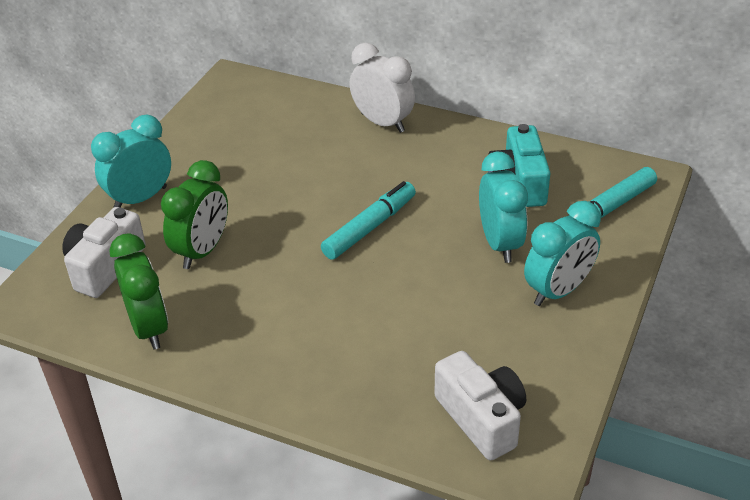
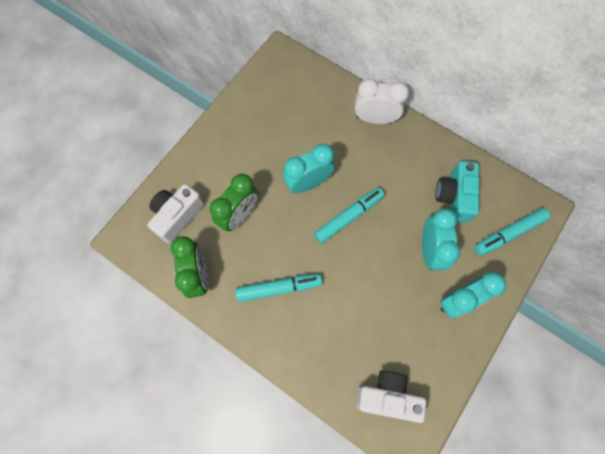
camera: 10 degrees right, 30 degrees up
turquoise clock [91,115,171,208] -> turquoise clock moved to [283,144,335,193]
white clock [350,43,415,133] -> white clock turned 45 degrees counterclockwise [355,79,409,124]
white camera [434,351,526,461] -> white camera turned 60 degrees counterclockwise [356,370,426,423]
none -> turquoise marker [235,274,322,302]

